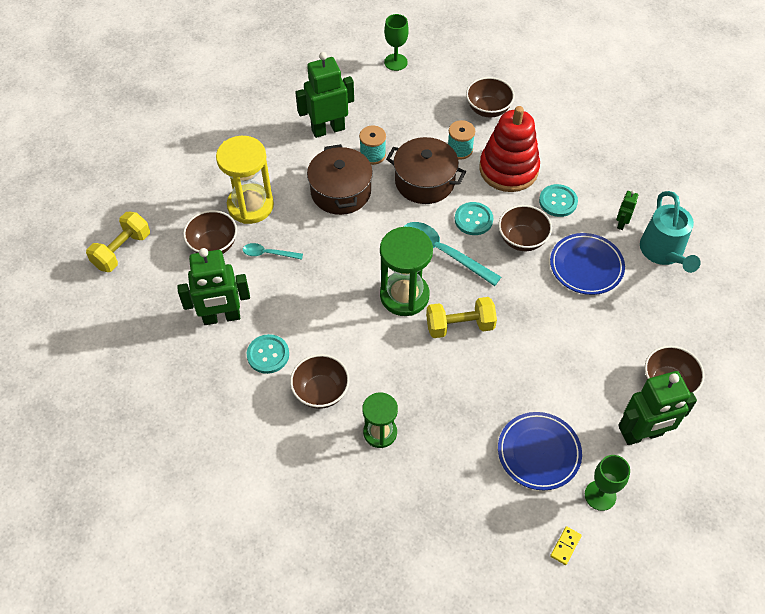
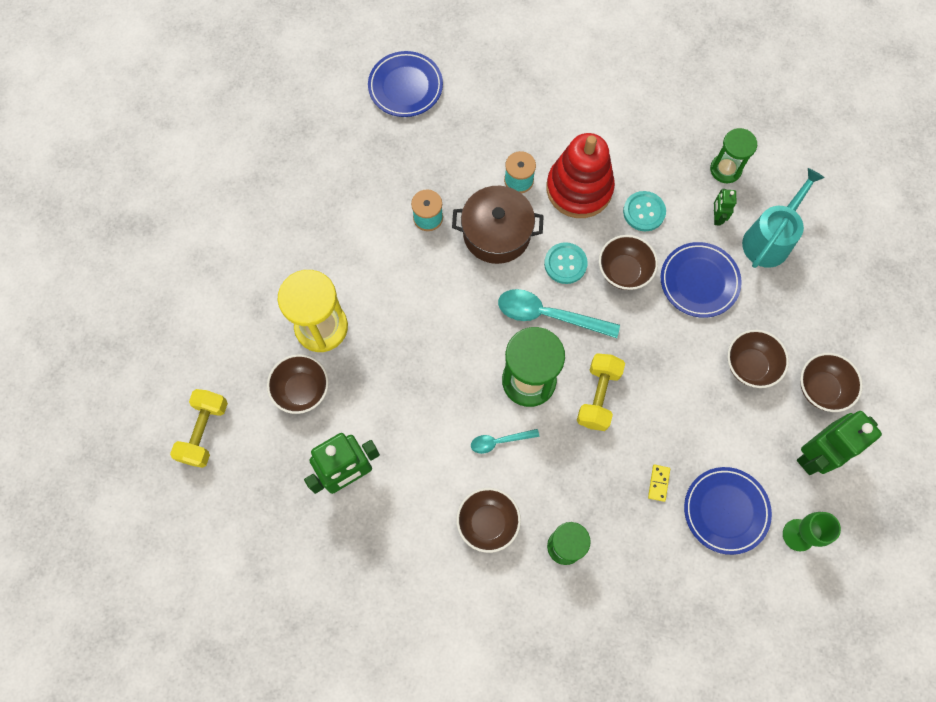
camera: 20 degrees left, 15 degrees up
turquoise spoon [243,243,303,260] -> turquoise spoon moved to [471,429,539,454]
turquoise button [247,334,289,374] -> none
green robot [295,52,354,138] -> none
brown pot [307,144,373,215] -> none
green goblet [384,14,409,71] -> blue plate [368,51,443,117]
yellow dumbbell [426,297,497,338] -> yellow dumbbell turned 45 degrees counterclockwise [577,353,625,431]
brown bowl [466,77,515,118] -> brown bowl moved to [727,330,789,388]
yellow domino [550,526,582,565] -> yellow domino moved to [648,465,670,502]
turquoise watering can [640,191,701,273] -> turquoise watering can turned 120 degrees counterclockwise [742,168,825,268]
none -> green hourglass [710,128,757,183]

